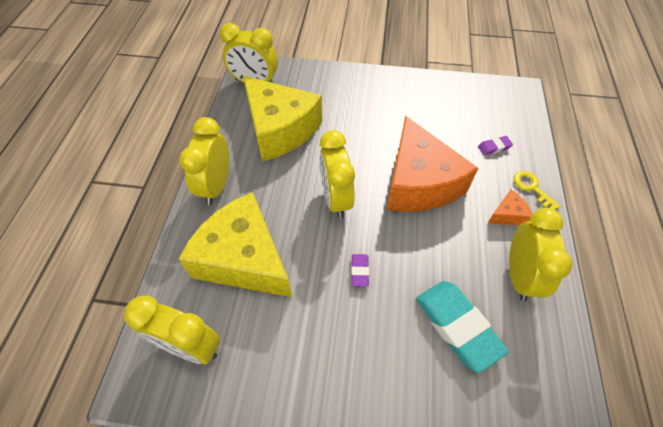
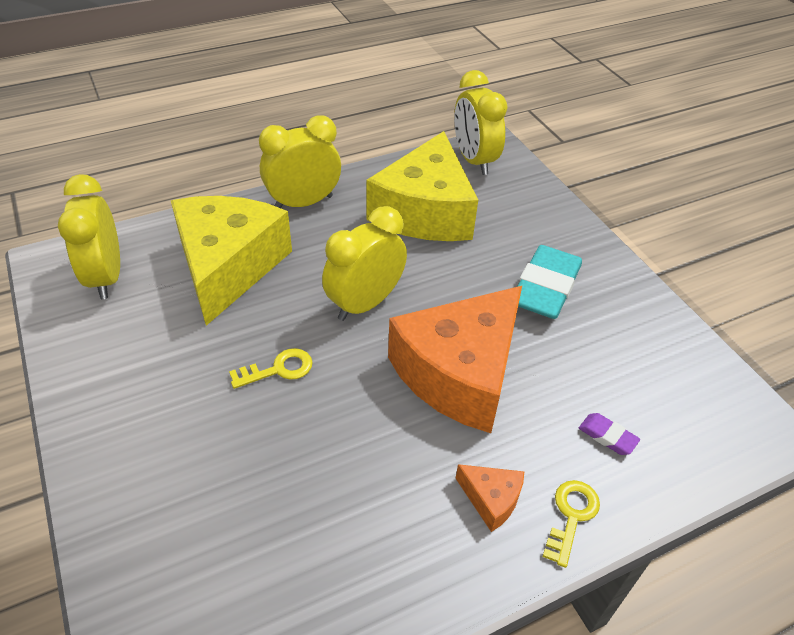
camera: 55 degrees right, 10 degrees down
purple eraser [351,254,369,286] -> yellow key [229,348,313,389]
turquoise eraser [416,281,509,373] -> turquoise eraser moved to [517,245,582,319]
yellow clock [509,208,573,301] -> none

